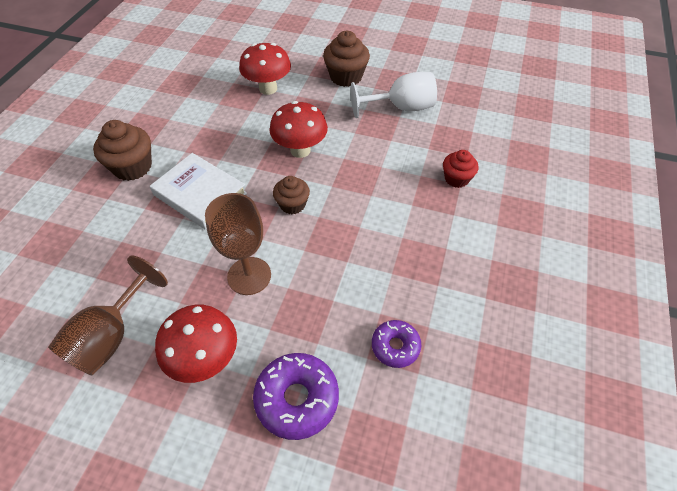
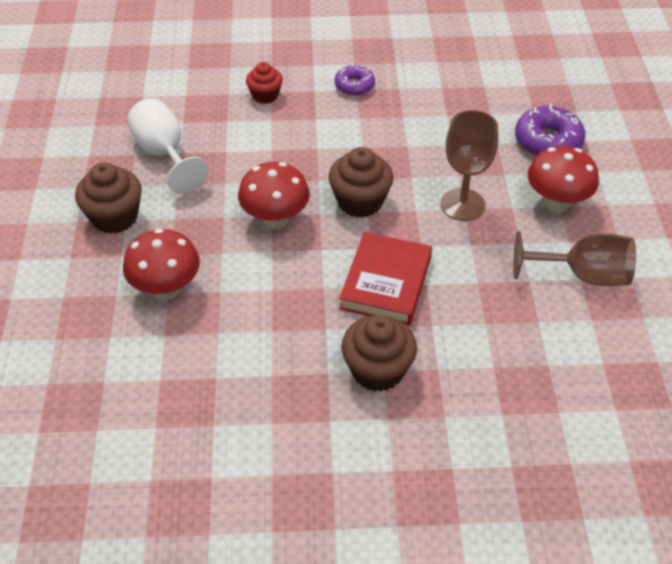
camera: 110 degrees left, 5 degrees down
white book [150,153,247,230] -> red book [339,232,432,325]
brown cupcake [273,176,310,214] -> brown cupcake [329,147,394,218], size x1.56
purple donut [372,320,421,368] -> purple donut moved to [334,64,375,96]

